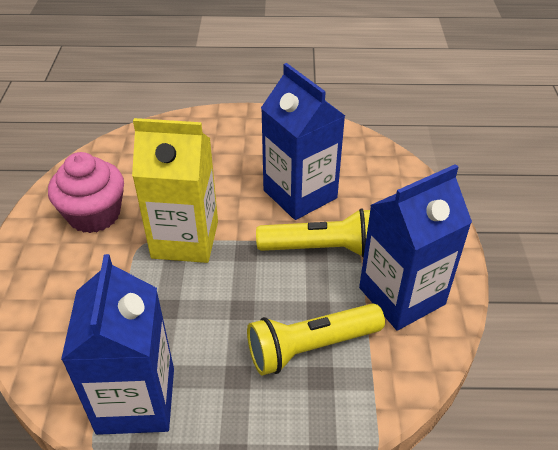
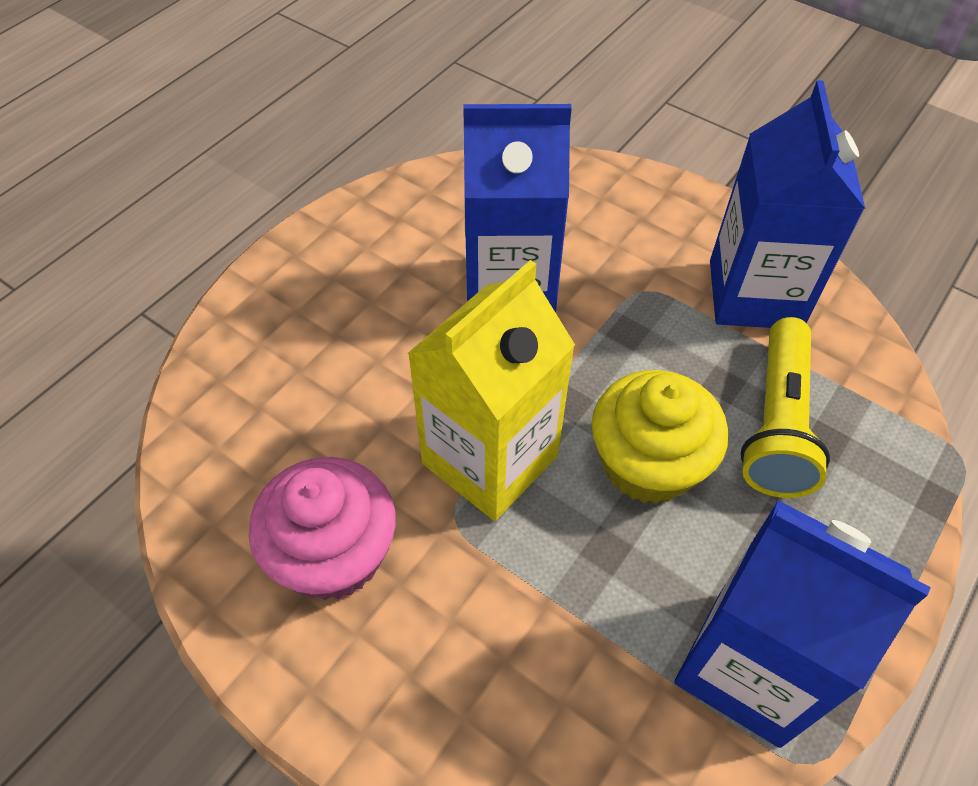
camera: 55 degrees left, 10 degrees up
yellow flashlight [256,208,370,257] -> none
none -> yellow cupcake [592,370,728,504]

